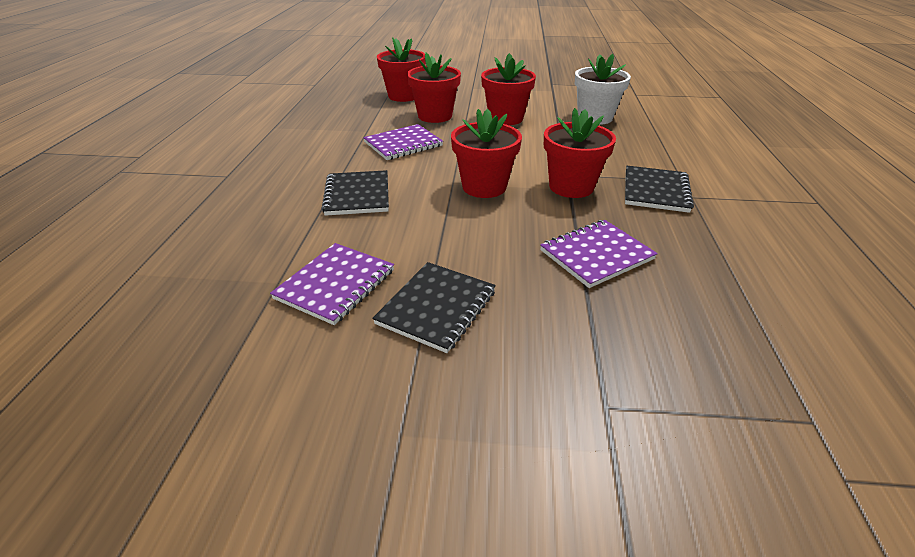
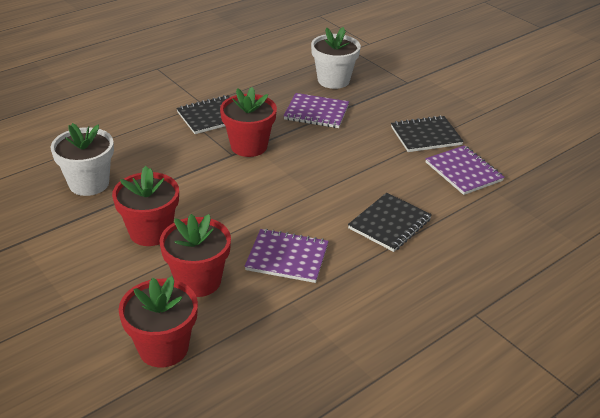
camera: 135 degrees left, 0 degrees up
purple notebook [270,243,394,325] -> purple notebook turned 75 degrees clockwise [425,145,504,195]
red flower pot [451,109,522,198] -> none
none -> white flower pot [311,27,361,89]

